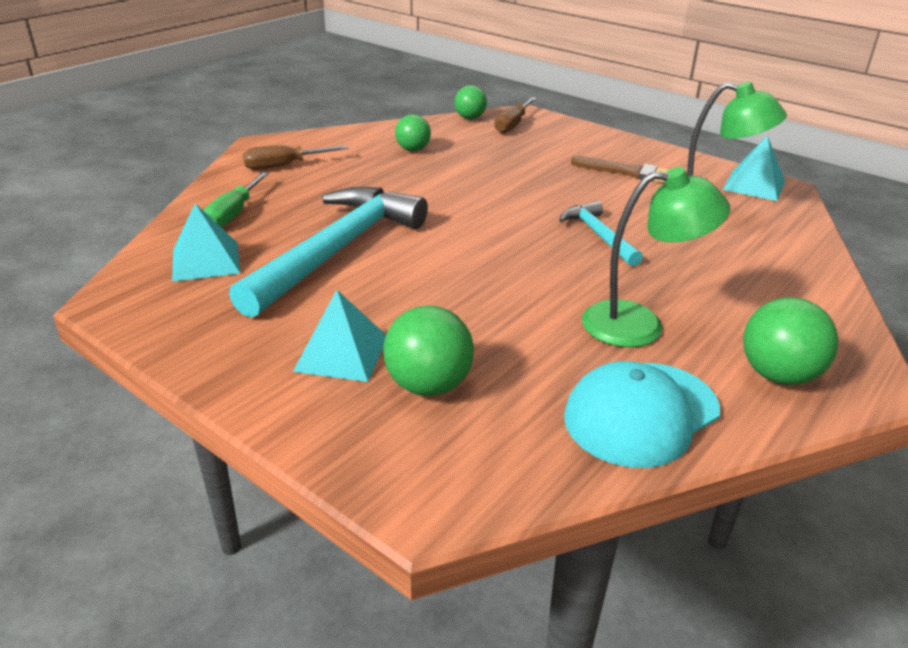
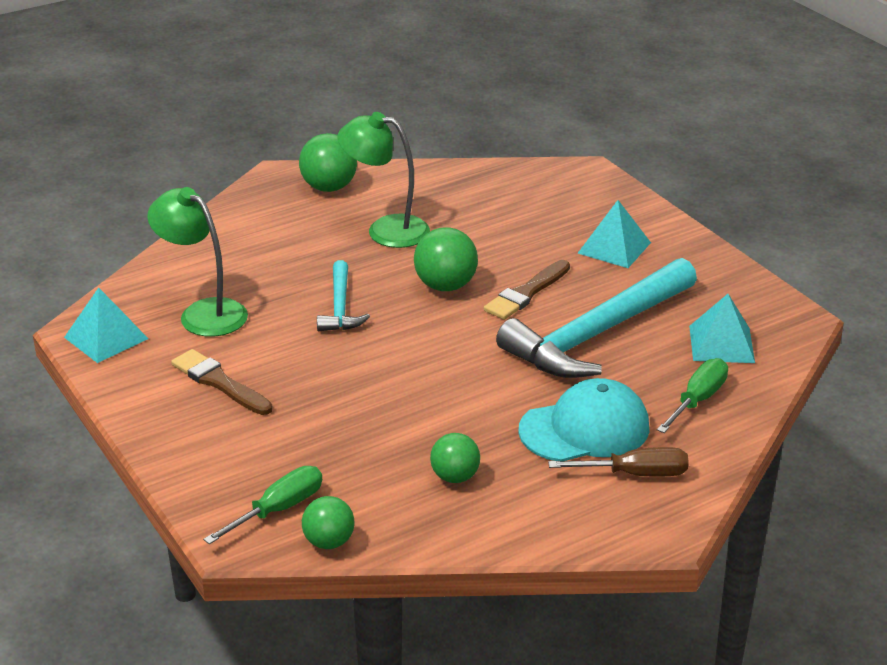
camera: 160 degrees left, 0 degrees up
green ball [383,305,474,396] -> green ball moved to [414,227,478,291]
brown screwdriver [494,97,537,133] -> green screwdriver [203,466,322,544]
turquoise cap [564,361,720,468] -> turquoise cap moved to [518,378,650,461]
none -> brown brush [484,260,570,320]

